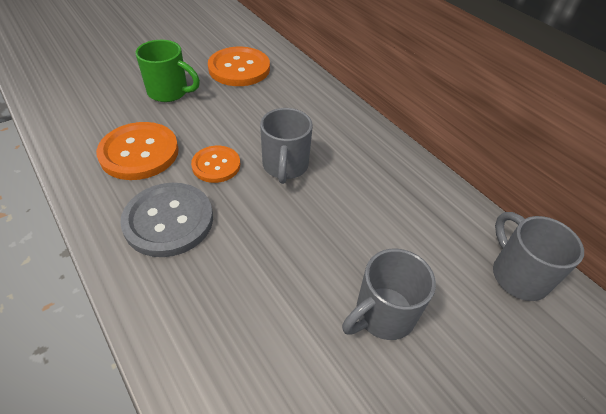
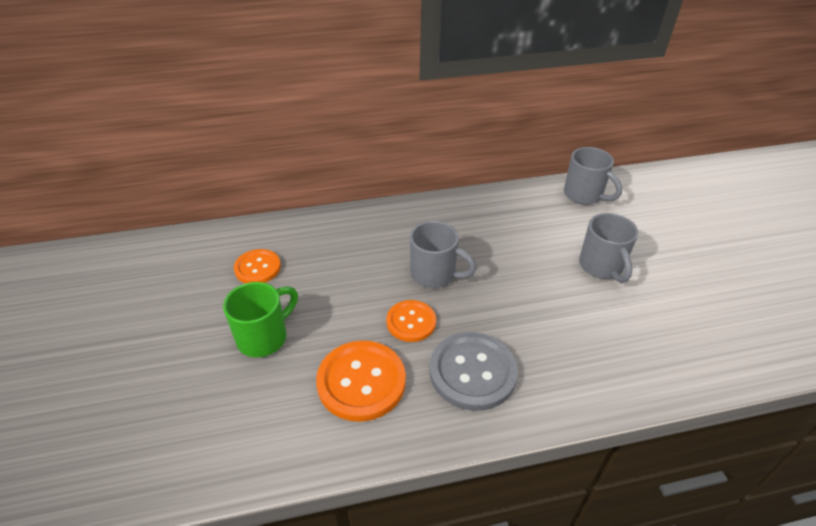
camera: 65 degrees left, 5 degrees down
orange button [208,47,270,86] -> orange button [234,249,281,283], size x0.62
grey mug [493,212,584,301] -> grey mug turned 135 degrees counterclockwise [564,147,622,205]

